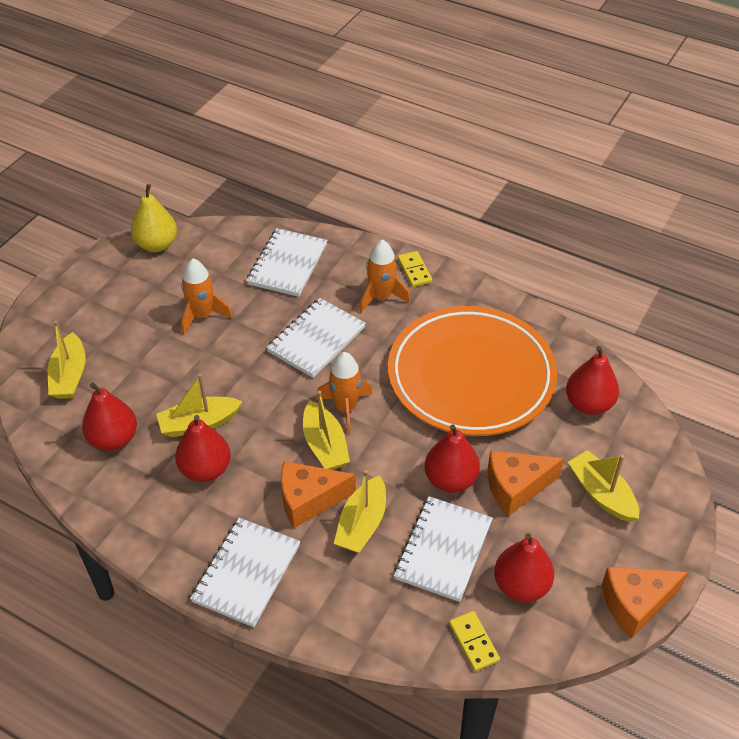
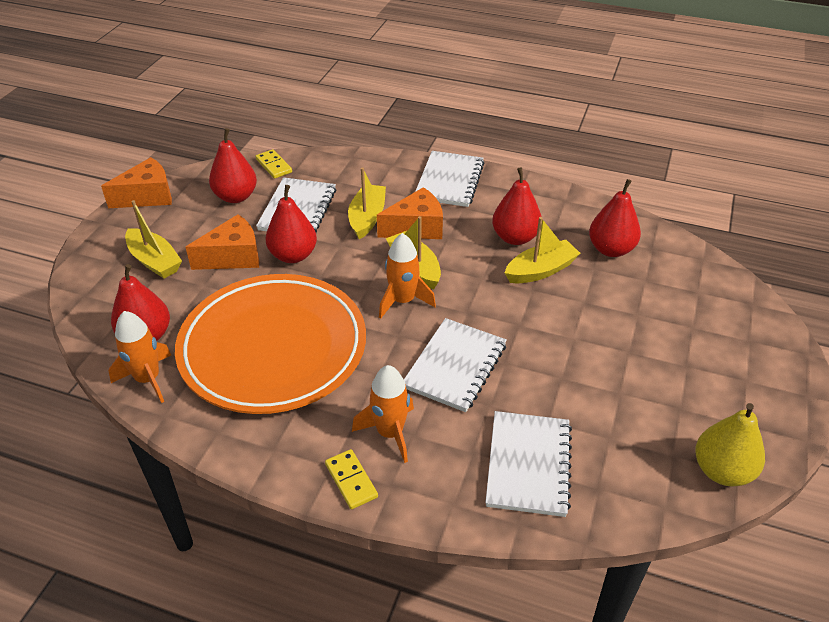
camera: 170 degrees right, 5 degrees down
yellow boat [48,321,85,399] -> none
orange rocket [181,258,233,334] -> orange rocket moved to [109,311,171,403]

